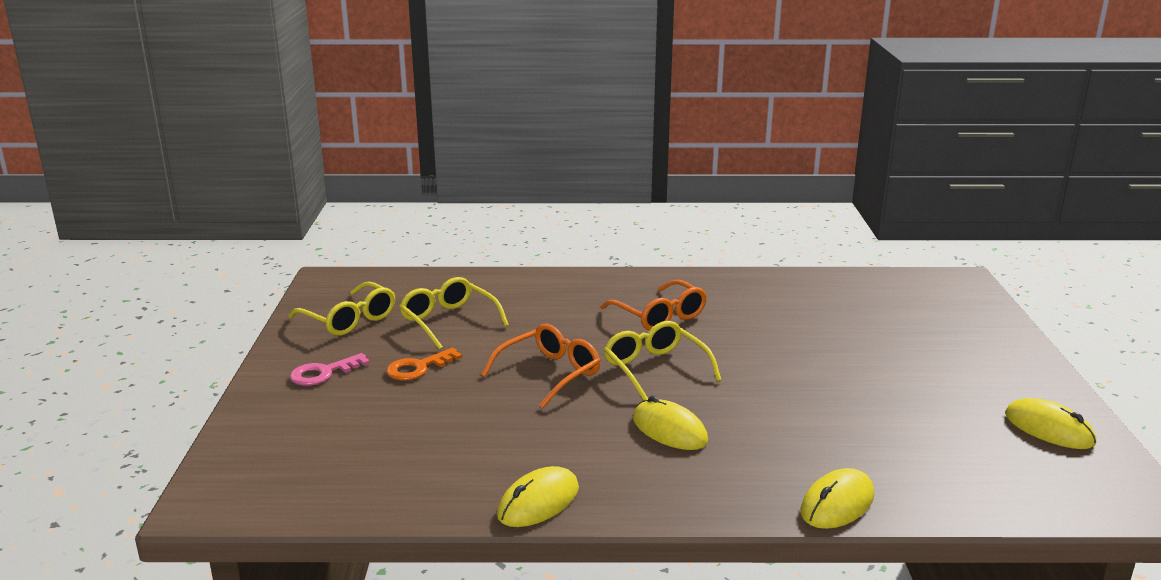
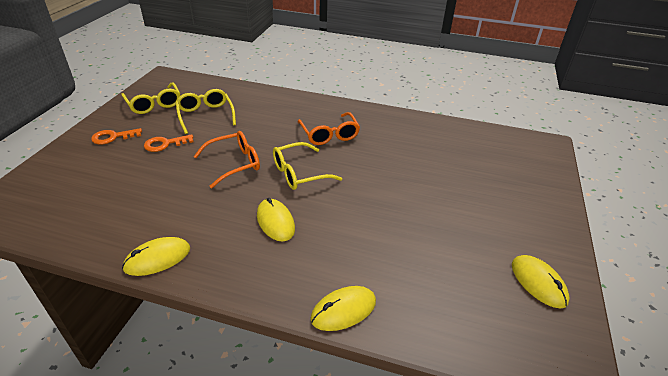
camera: 15 degrees right, 15 degrees up
pink key [290,353,370,386] -> orange key [91,128,142,144]
yellow glasses [604,321,721,400] -> yellow glasses turned 105 degrees counterclockwise [273,142,342,190]

